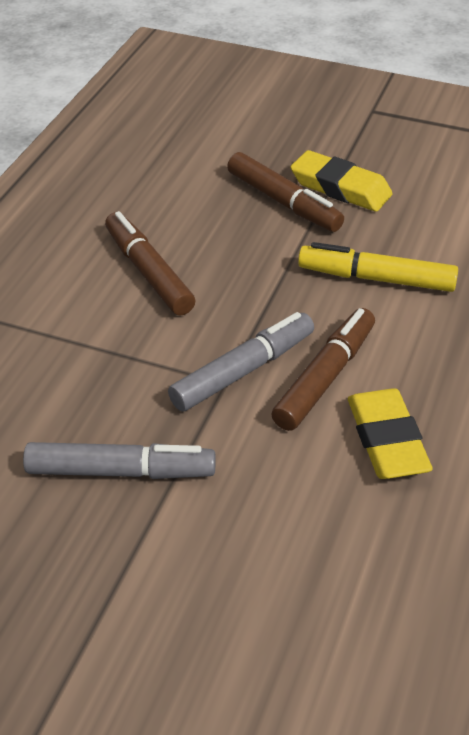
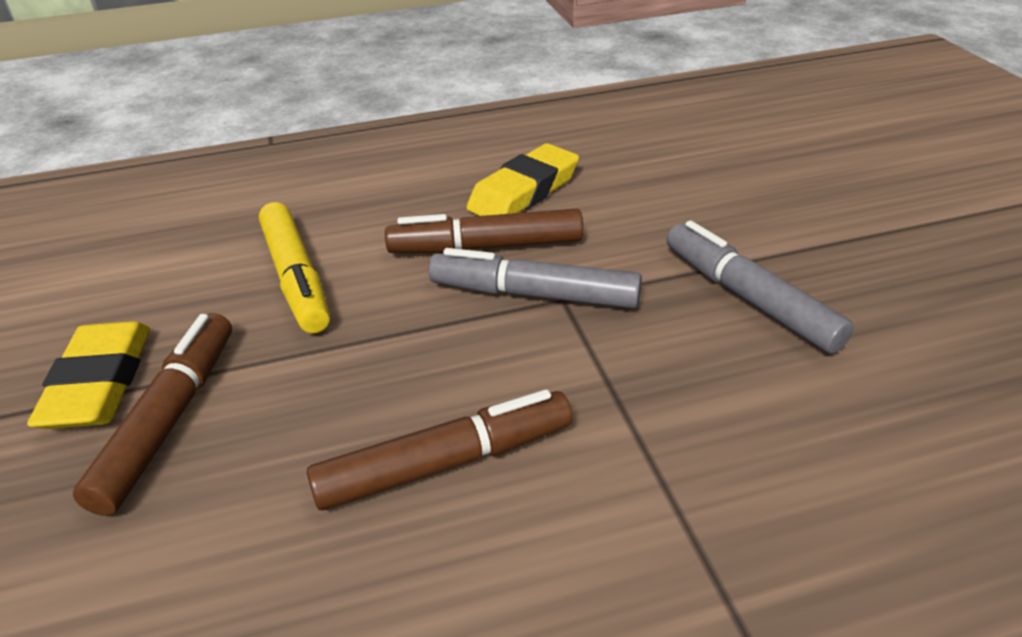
camera: 125 degrees left, 5 degrees down
brown marker [105,211,195,316] -> brown marker turned 135 degrees counterclockwise [307,389,572,510]

